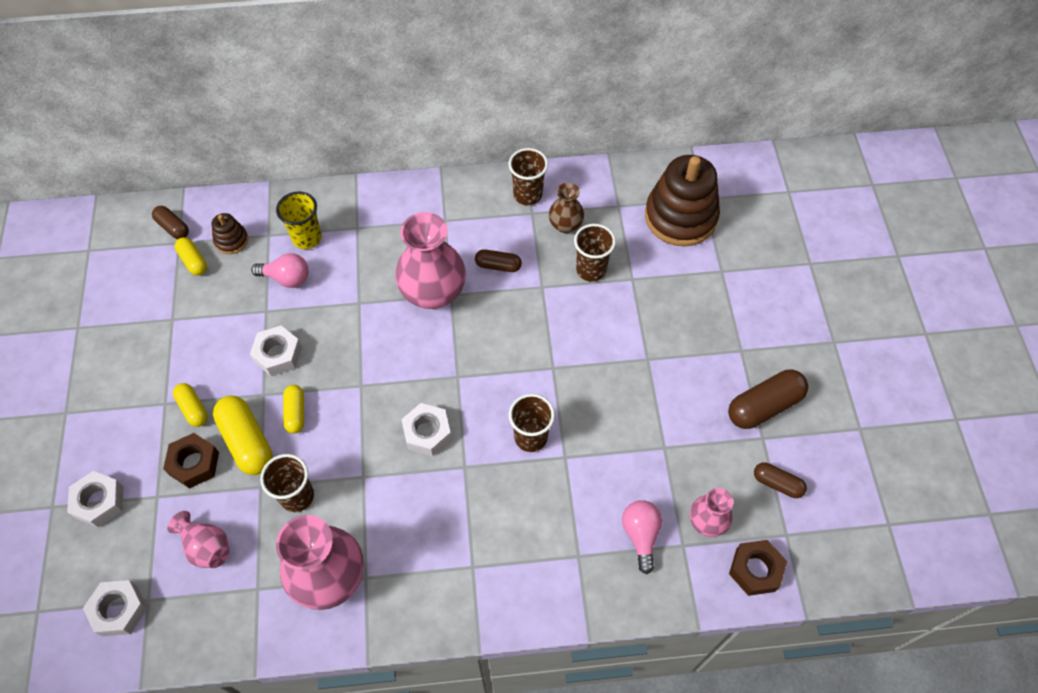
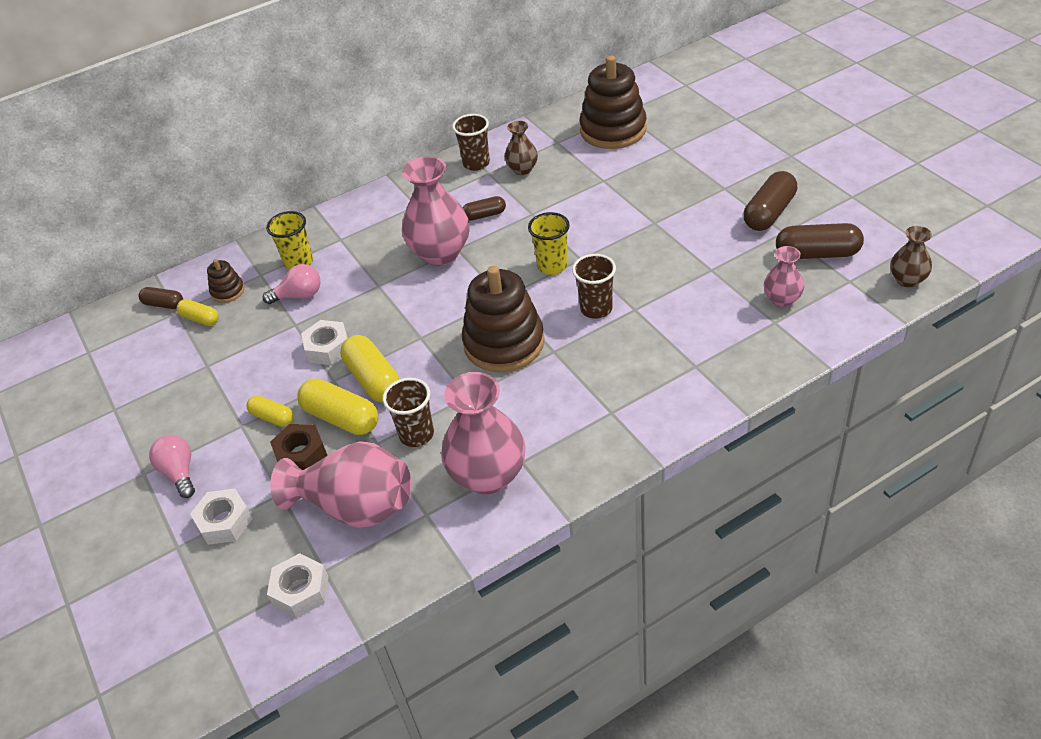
camera: 20 degrees left, 15 degrees down
pink vase [167,511,230,568] -> pink vase [270,442,411,528], size x1.87
yellow capsule [283,385,304,434] -> yellow capsule [340,335,400,403], size x1.72
white nut [401,403,452,456] -> brown stacking toy [462,266,545,372]
brown cup [574,224,616,282] -> none
pink light bulb [622,500,662,574] -> pink light bulb moved to [149,435,195,498]
brown nut [729,540,787,596] -> none
brown capsule [754,462,807,498] -> brown capsule [776,223,864,259], size x1.72
none -> yellow cup [528,212,570,275]
none -> brown vase [890,226,932,288]

